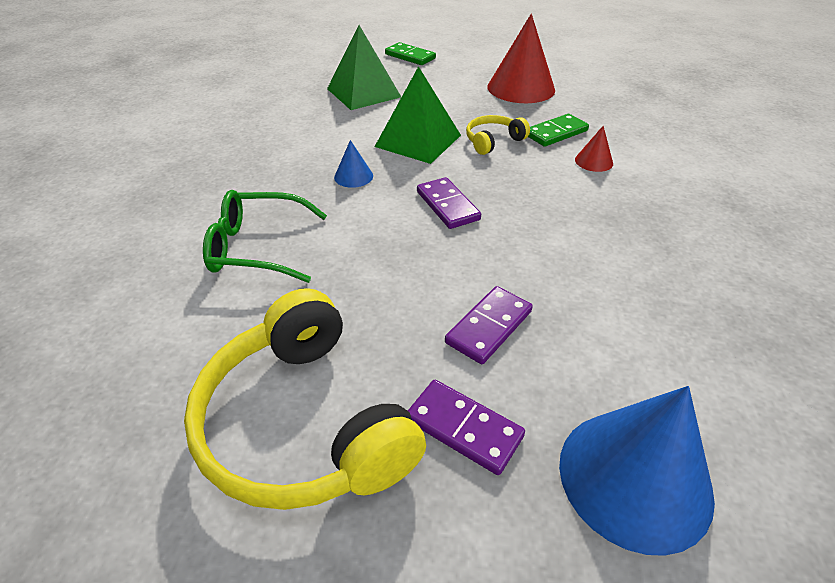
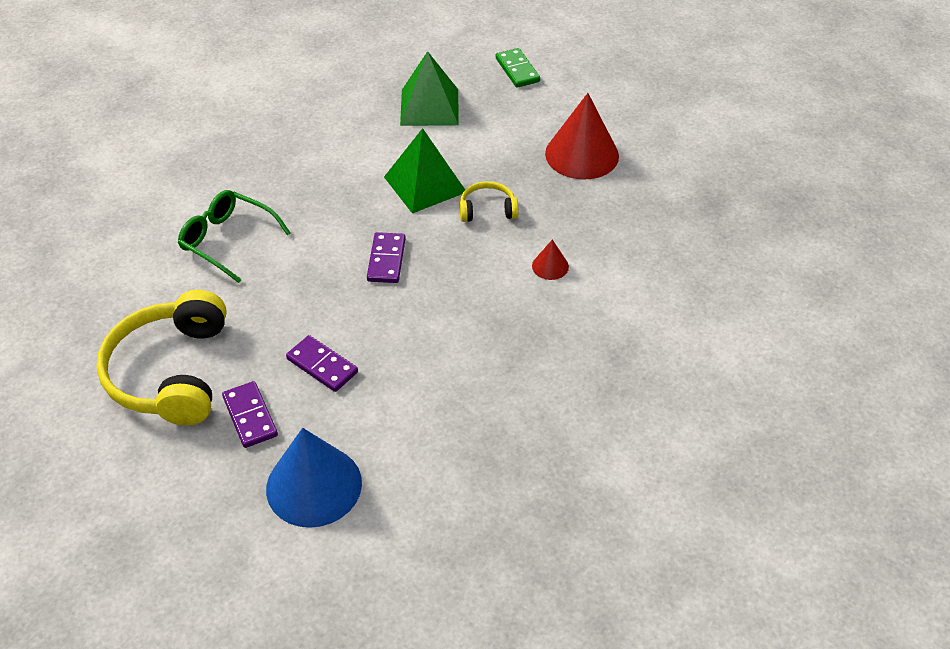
camera: 30 degrees right, 5 degrees up
blue cone [334,140,373,188] -> none
purple domino [445,286,533,364] -> purple domino turned 60 degrees clockwise [286,335,358,392]
green domino [528,114,589,147] -> none

